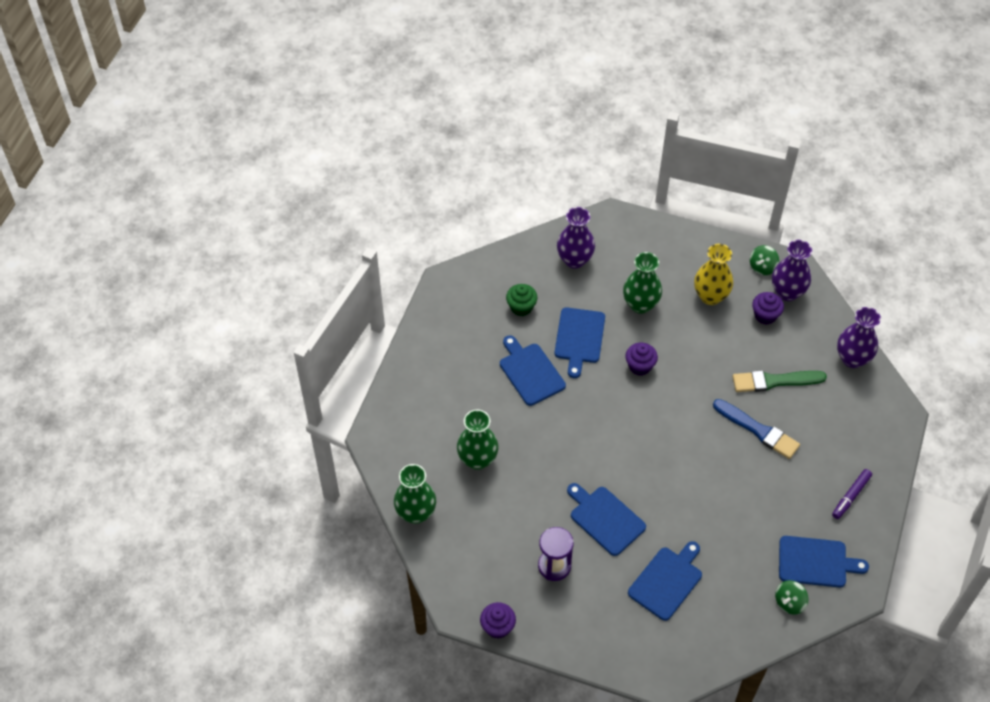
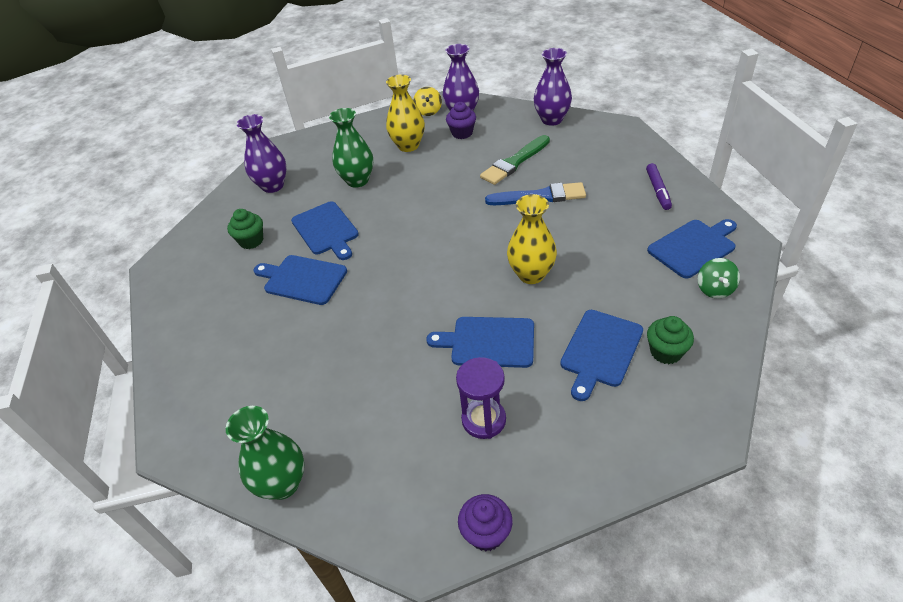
camera: 35 degrees left, 10 degrees down
green vase [457,409,499,470] -> none
purple cupcake [625,343,658,376] -> none
blue cutting board [628,541,702,621] -> blue cutting board turned 150 degrees counterclockwise [560,310,643,401]
green spinning top [750,245,779,275] -> yellow spinning top [413,87,442,116]
none -> yellow vase [507,194,557,284]
none -> green cupcake [647,316,694,364]

